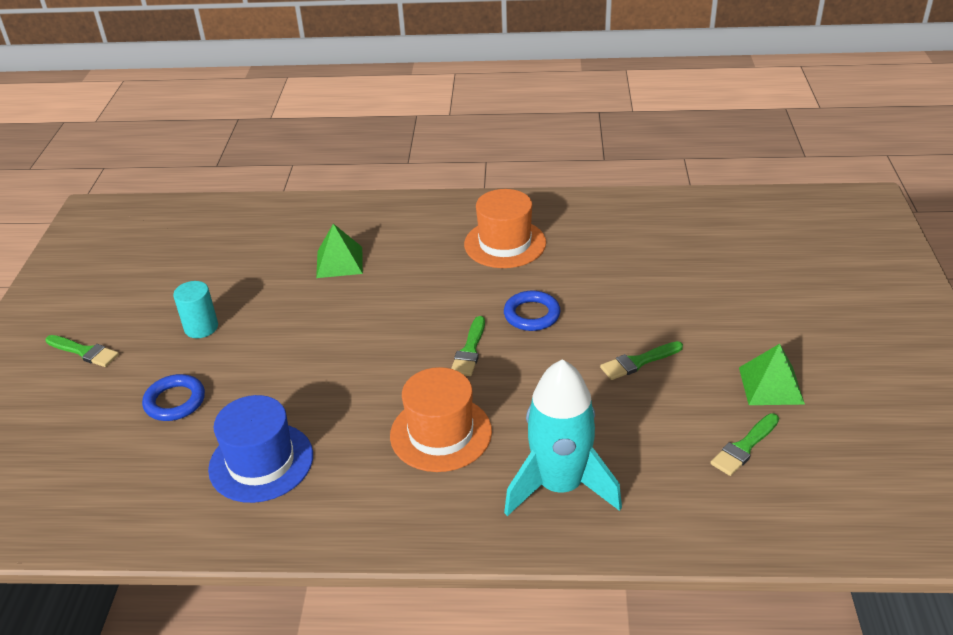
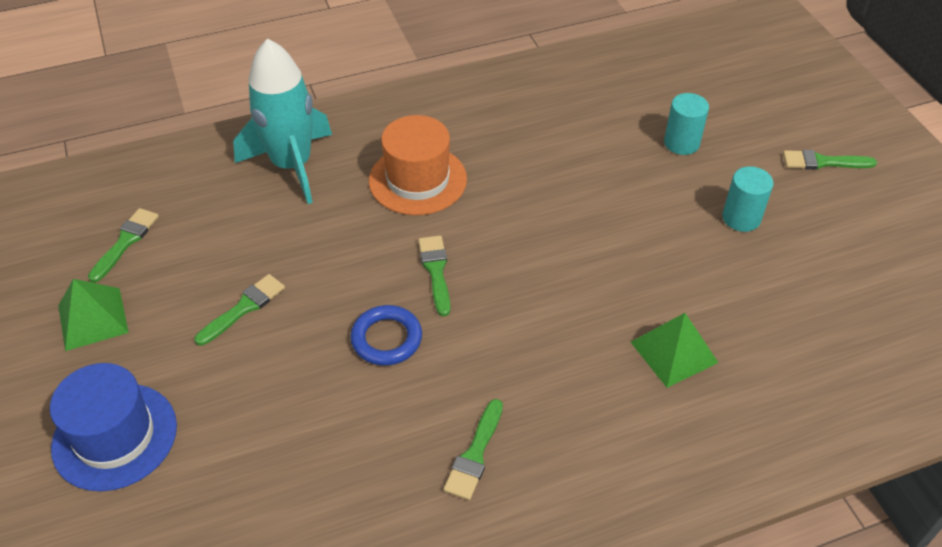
camera: 155 degrees right, 10 degrees up
blue ring [142,374,205,421] -> turquoise cylinder [664,93,709,155]
blue hat [208,395,313,503] -> blue hat moved to [50,363,177,492]
orange hat [464,189,546,268] -> green brush [444,399,503,500]

